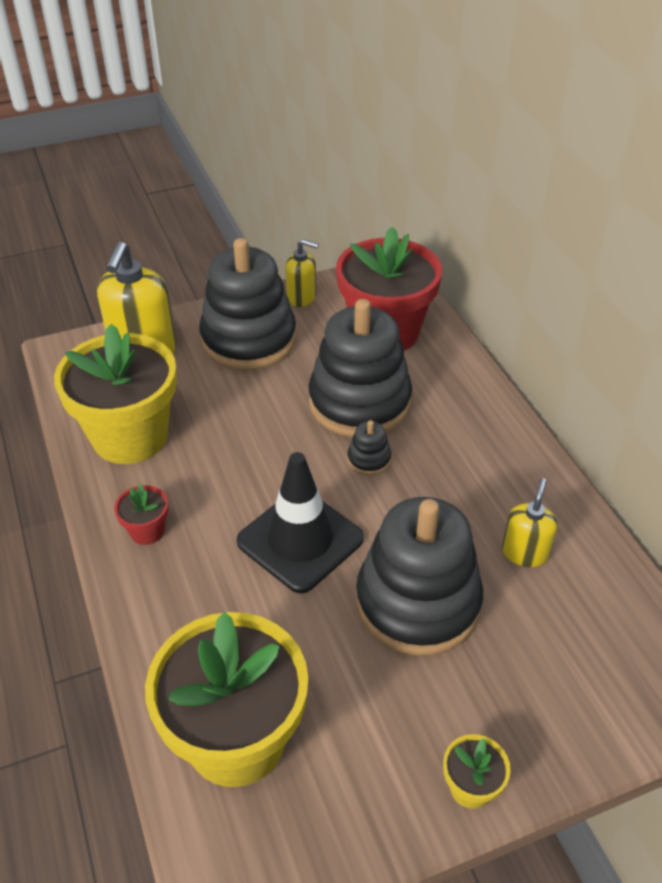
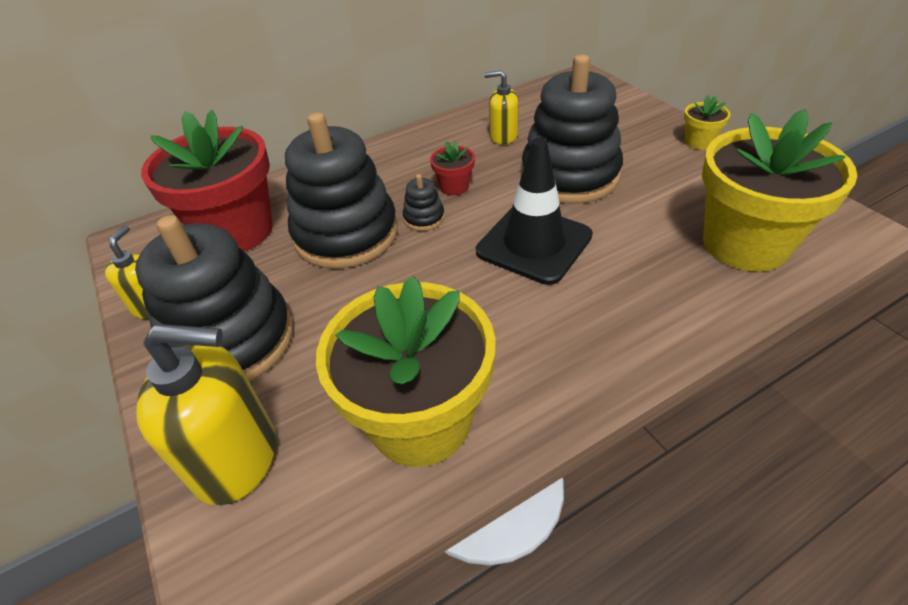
camera: 95 degrees left, 0 degrees up
red flower pot [114,484,168,545] -> red flower pot moved to [430,141,475,196]

